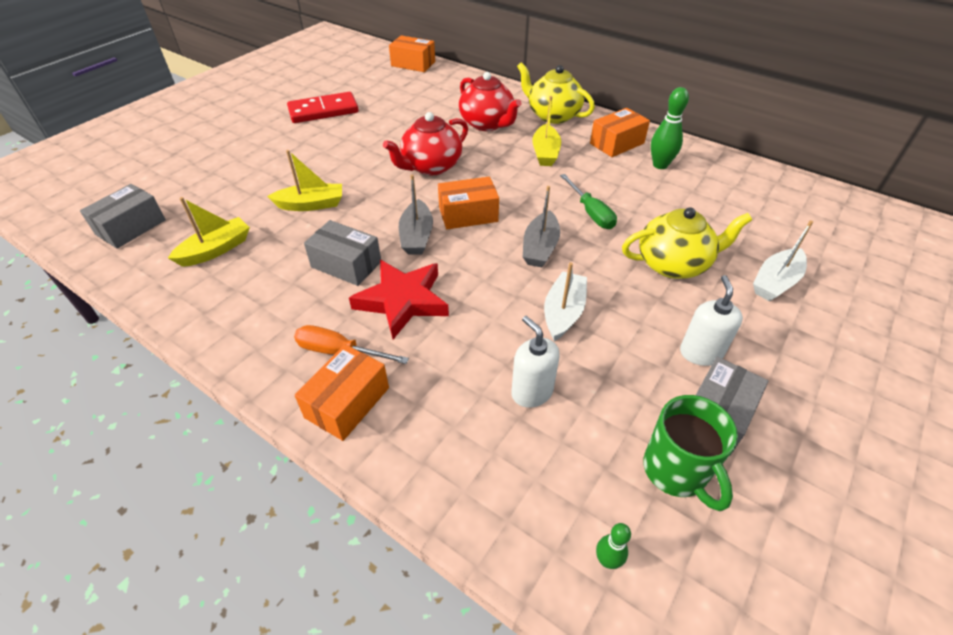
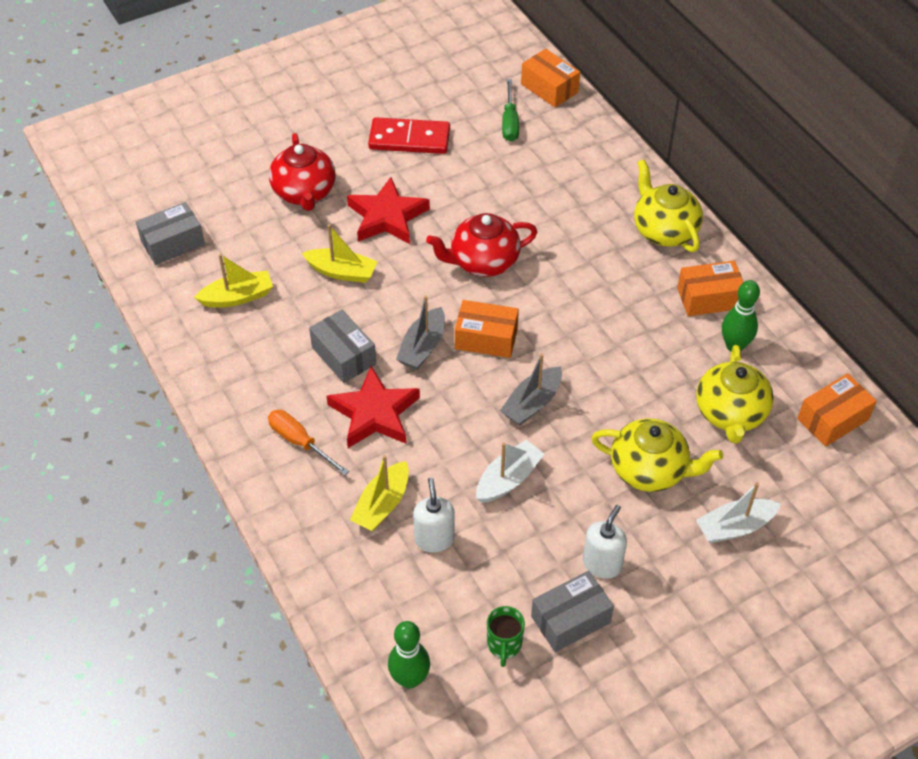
camera: 25 degrees right, 5 degrees up
orange box [295,344,389,441] -> orange box moved to [797,373,877,447]
red teapot [459,72,521,131] -> red teapot moved to [269,133,336,211]
yellow boat [532,96,561,166] -> yellow boat moved to [350,455,409,531]
green screwdriver [560,174,617,229] -> green screwdriver moved to [502,79,519,142]
green bowling pin [596,523,631,569] -> green bowling pin [388,621,430,688], size x1.81
green mug [643,395,738,511] -> green mug [487,606,525,667], size x0.65
none -> red star [347,177,430,244]
none -> yellow teapot [696,345,774,443]

